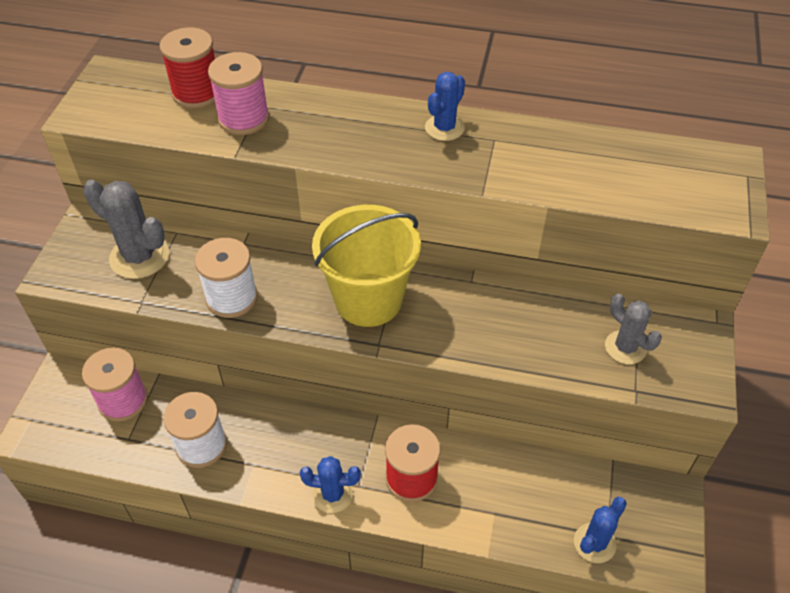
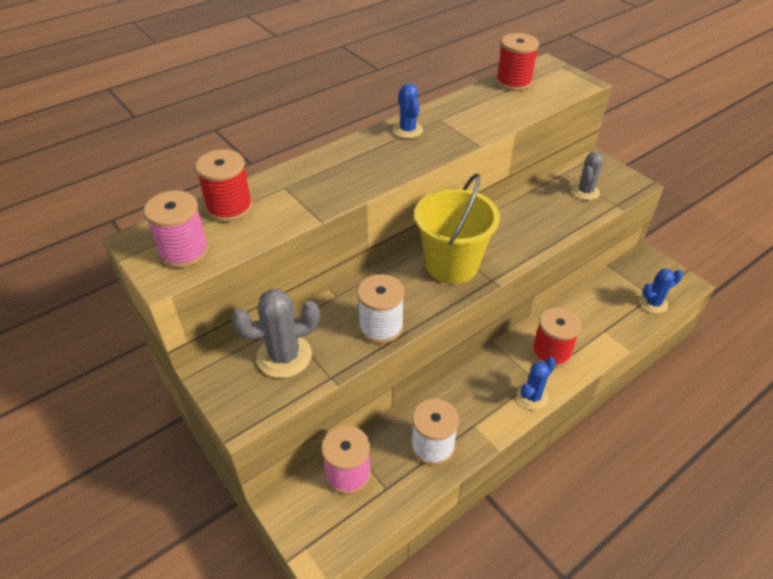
camera: 50 degrees left, 5 degrees down
pink spool [208,52,269,135] -> pink spool moved to [144,190,209,268]
blue cactus [574,497,627,563] -> blue cactus turned 75 degrees clockwise [639,269,683,314]
grey cactus [605,294,662,364] -> grey cactus turned 60 degrees counterclockwise [572,152,603,200]
none -> red spool [496,33,539,91]

